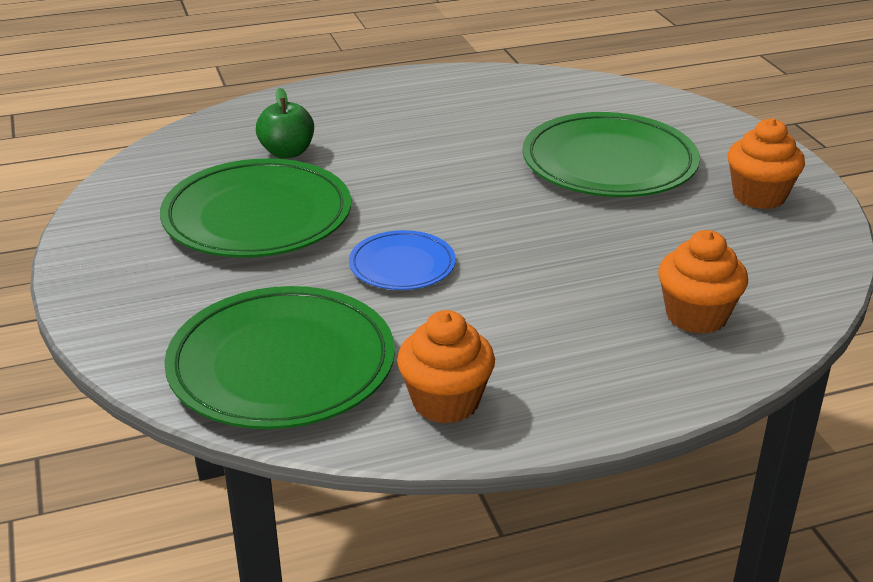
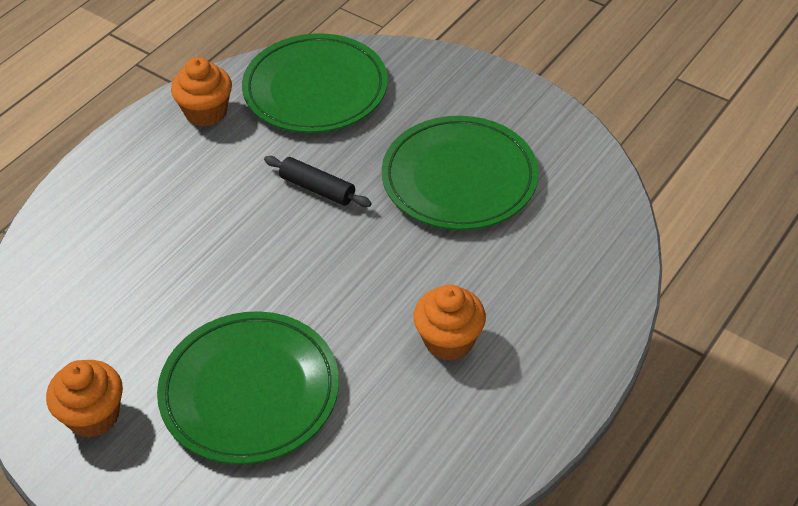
camera: 145 degrees right, 15 degrees up
green apple [256,88,314,159] -> none
blue plate [349,230,456,290] -> black rolling pin [264,156,372,207]
orange cupcake [658,230,748,334] -> orange cupcake moved to [414,284,486,361]

